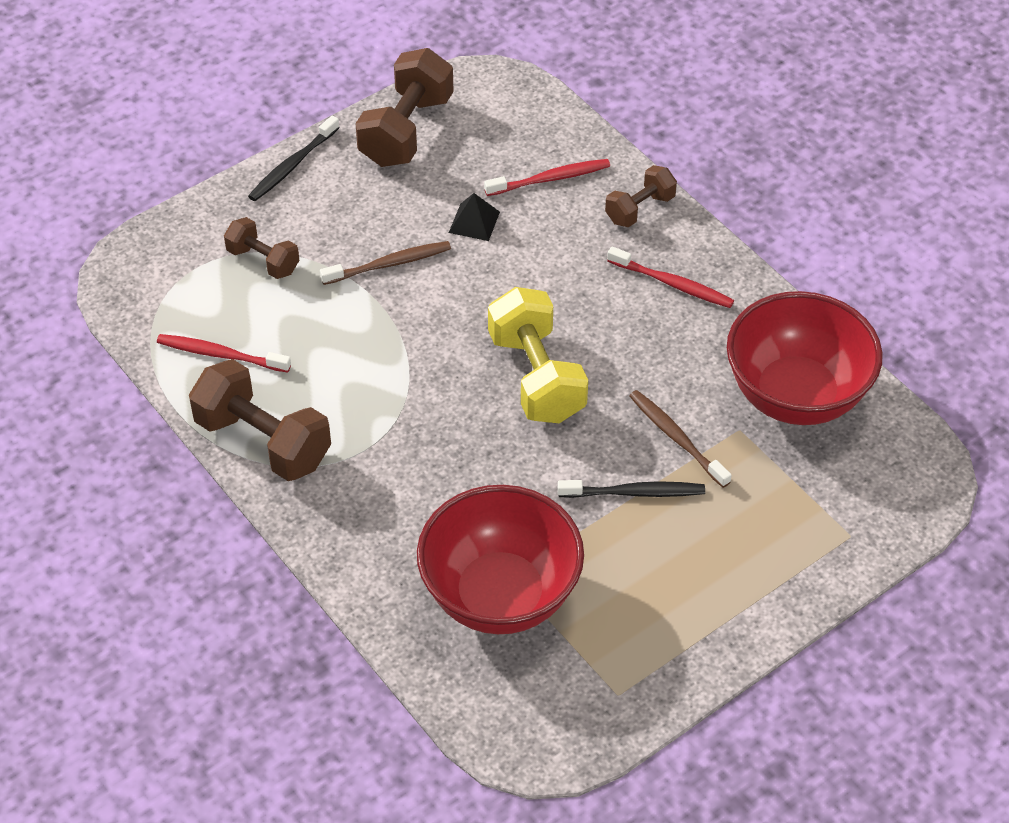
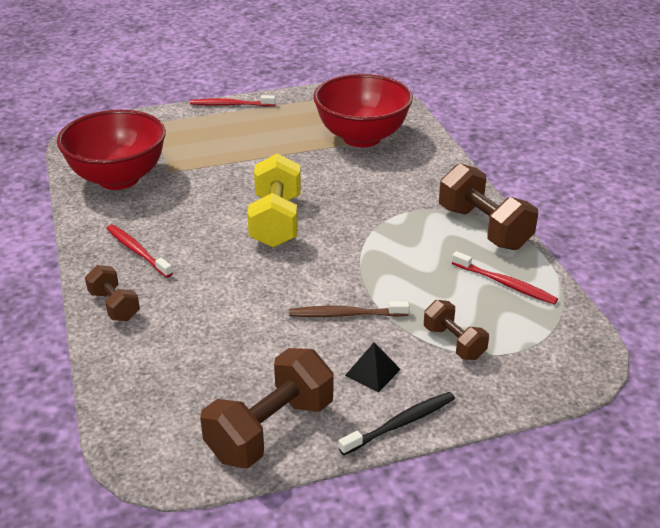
camera: 160 degrees left, 15 degrees down
black pyramid [449,193,500,241] -> black pyramid moved to [345,342,401,393]
red toothbrush [484,159,610,196] -> red toothbrush moved to [190,95,275,106]
black toothbrush [558,480,705,498] -> none
brown dumbbell [605,165,677,227] -> brown dumbbell turned 75 degrees clockwise [85,265,140,321]
brown toothbrush [629,390,731,488] -> none

